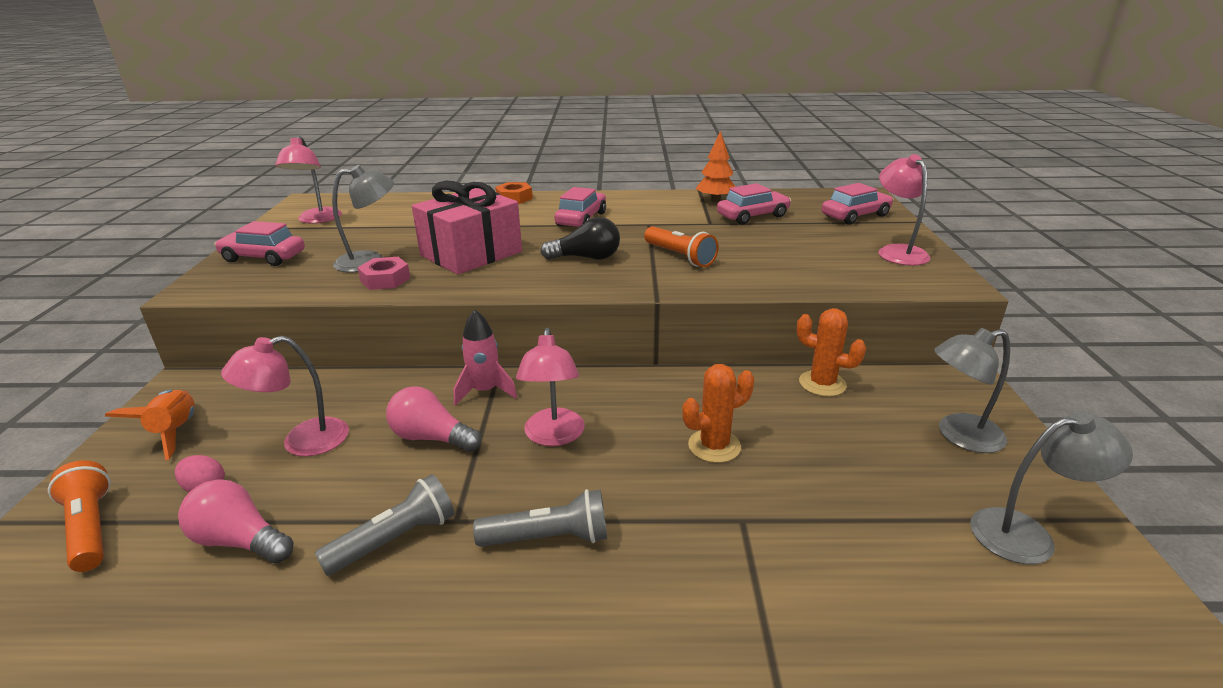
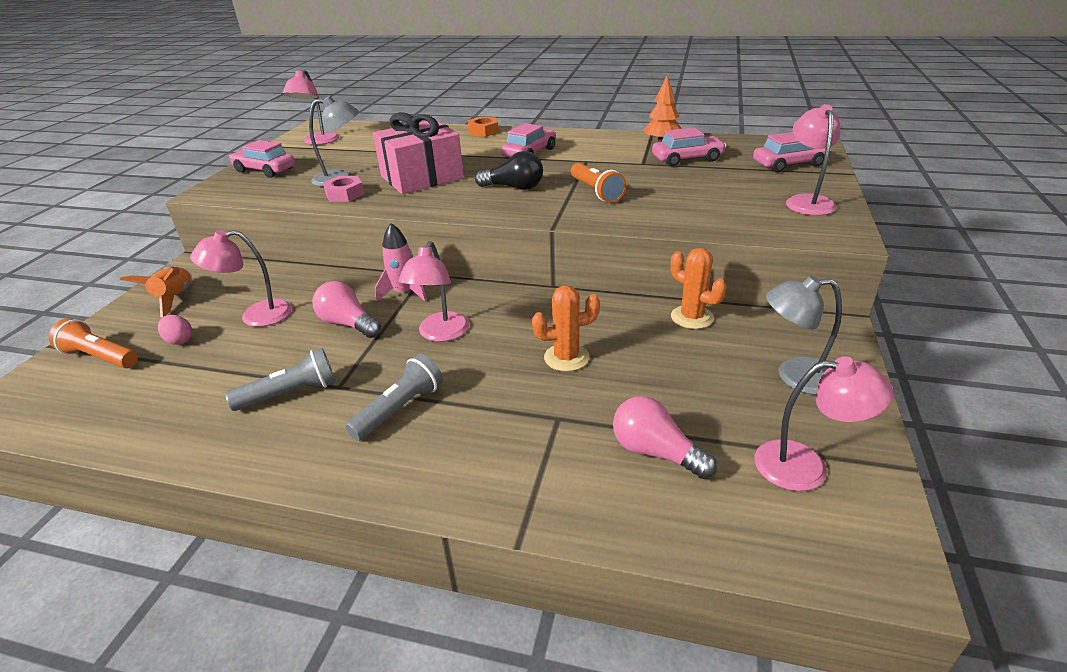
camera: 15 degrees right, 5 degrees up
orange flashlight [48,460,111,572] -> orange flashlight turned 45 degrees counterclockwise [49,318,138,368]
pink light bulb [178,479,294,563] -> pink light bulb moved to [613,396,717,479]
grey flashlight [473,489,607,547] -> grey flashlight turned 60 degrees counterclockwise [345,354,443,441]
grey lamp [970,411,1133,564] -> pink lamp [754,356,894,491]

